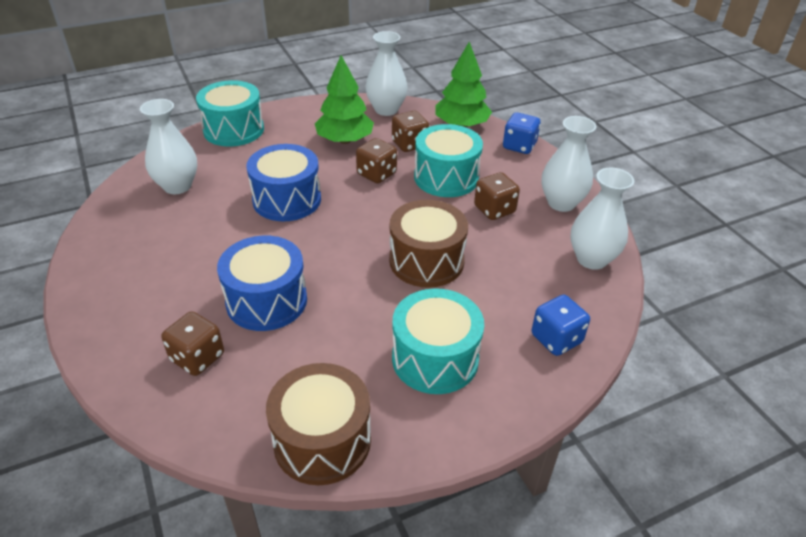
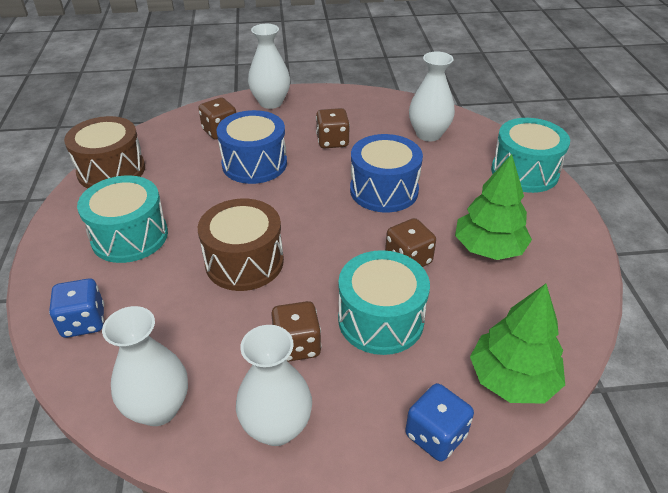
camera: 110 degrees right, 0 degrees up
white vase [365,31,408,116] -> white vase moved to [248,24,290,109]
brown dice [392,111,429,152] -> brown dice moved to [316,108,350,148]

